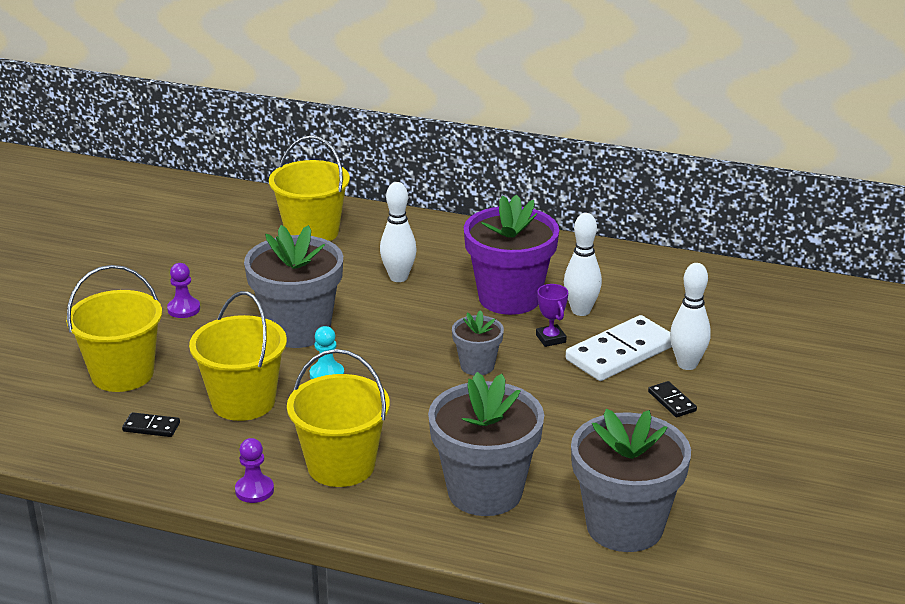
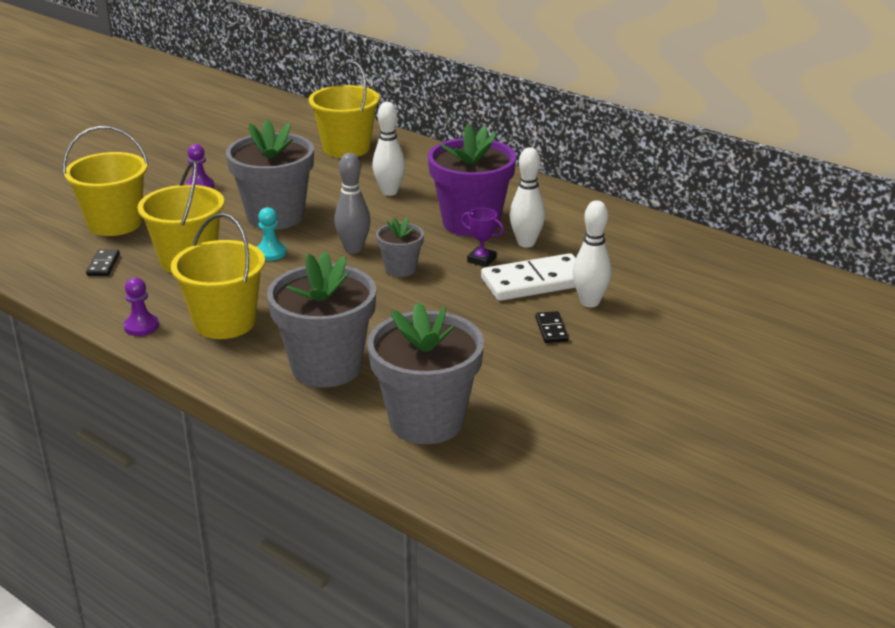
camera: 20 degrees right, 0 degrees up
black domino [122,412,180,437] -> black domino turned 60 degrees clockwise [86,250,120,276]
purple trophy [536,284,568,347] -> purple trophy turned 60 degrees counterclockwise [461,208,504,267]
none -> grey bowling pin [334,153,371,254]

